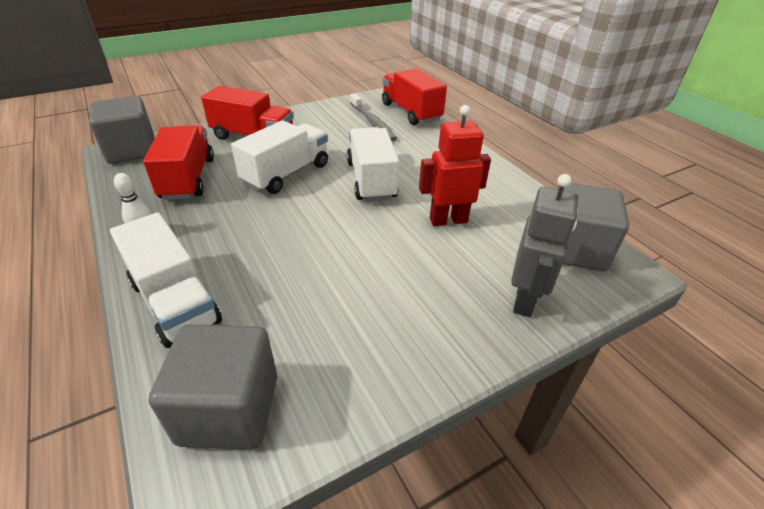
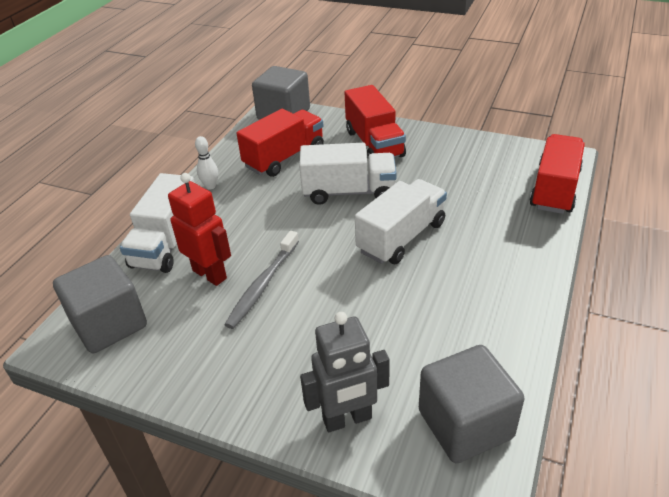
camera: 55 degrees right, 0 degrees up
grey toothbrush [350,93,397,141] -> grey toothbrush moved to [224,231,299,329]
red robot [419,105,491,226] -> red robot moved to [168,173,231,286]

